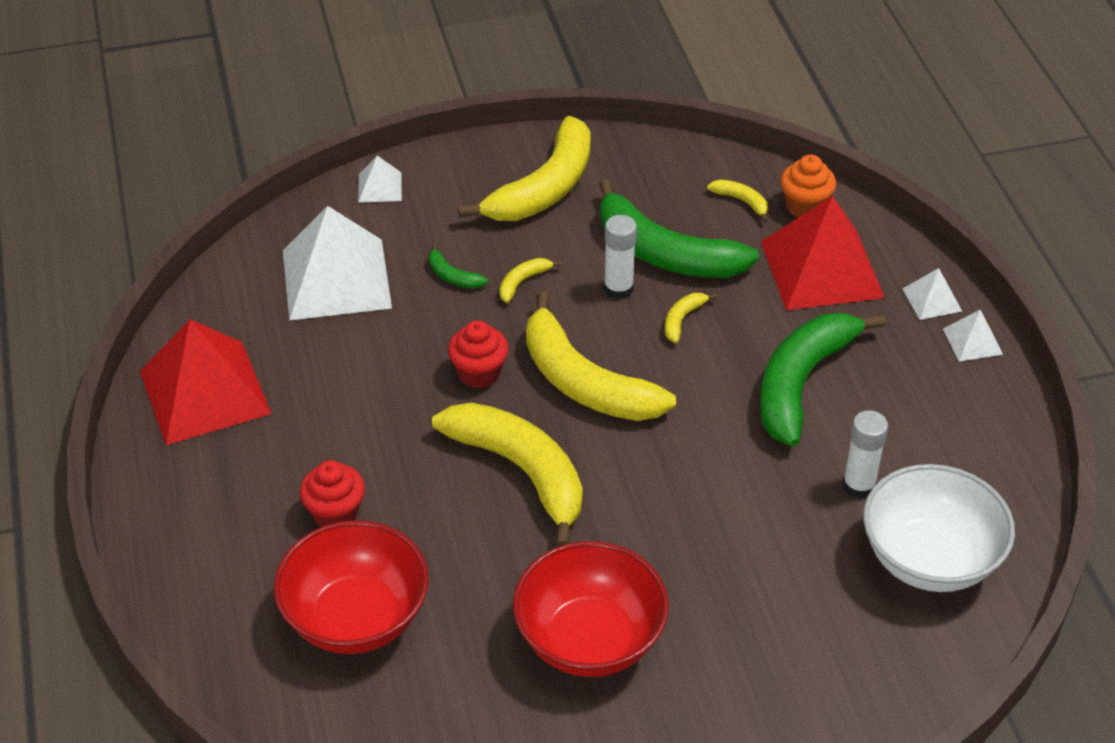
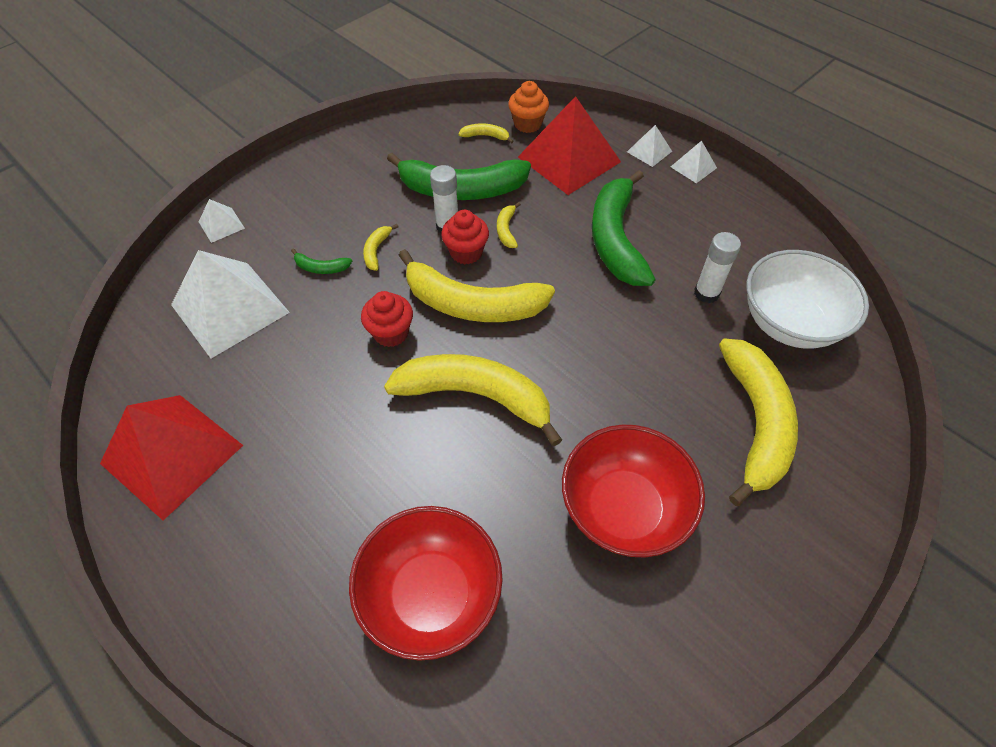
camera: 30 degrees left, 10 degrees up
red cupcake [300,460,365,527] -> red cupcake moved to [441,210,489,264]
yellow banana [458,116,591,221] -> yellow banana moved to [719,338,798,506]

